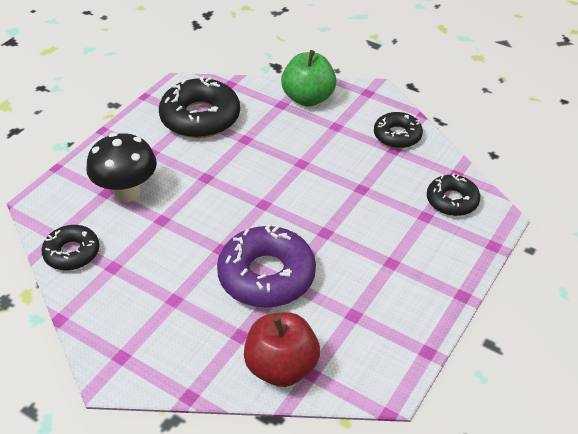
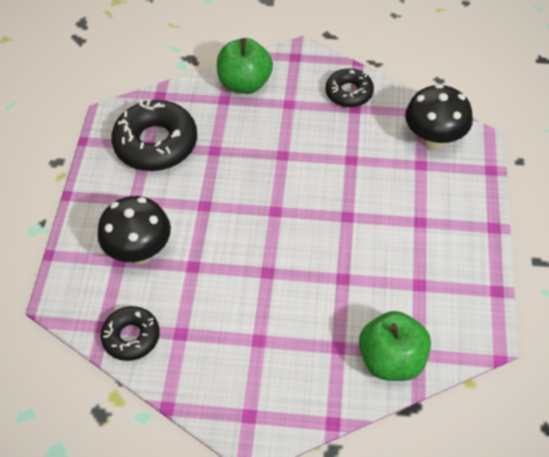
camera: 25 degrees left, 10 degrees up
purple donut [217,223,316,308] -> none
red apple [244,312,320,387] -> green apple [359,311,431,381]
black donut [427,173,480,216] -> black mushroom [405,84,473,151]

